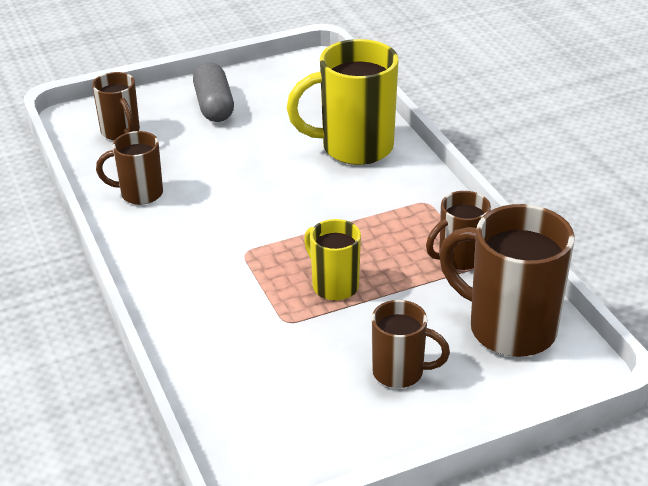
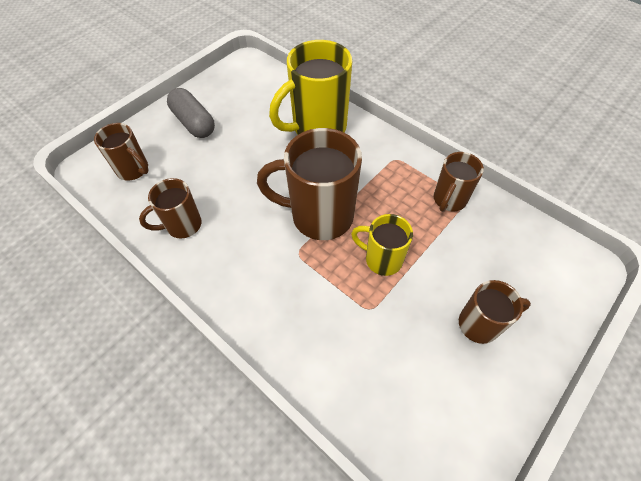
camera: 25 degrees left, 20 degrees up
brown mug [439,204,575,357] -> brown mug moved to [257,128,362,240]

